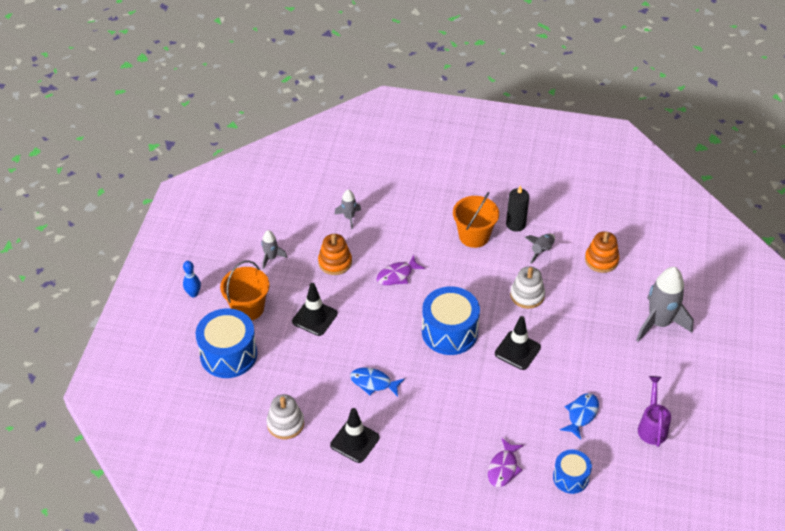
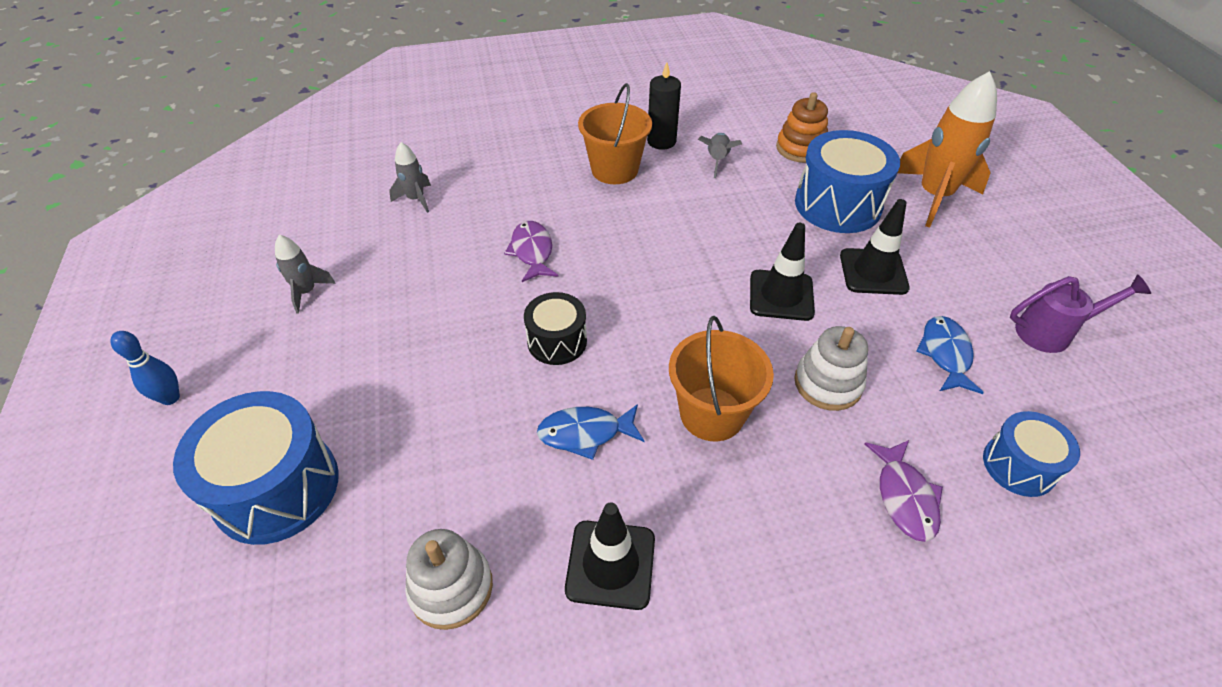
camera: 25 degrees left, 0 degrees up
orange bucket [220,260,269,320] -> orange bucket moved to [669,316,774,441]
black traffic cone [292,283,337,336] -> black traffic cone moved to [840,199,910,295]
orange stacking toy [318,234,352,275] -> none
purple fish [377,255,425,285] -> purple fish turned 135 degrees clockwise [504,221,558,282]
blue drum [422,286,480,355] -> blue drum moved to [795,130,900,233]
white stacking toy [510,266,545,309] -> white stacking toy moved to [794,326,868,411]
grey rocket [636,267,694,342] -> orange rocket [898,71,997,227]
purple watering can [638,376,671,447] -> purple watering can turned 105 degrees clockwise [1010,274,1151,353]
none -> black drum [524,292,587,365]

